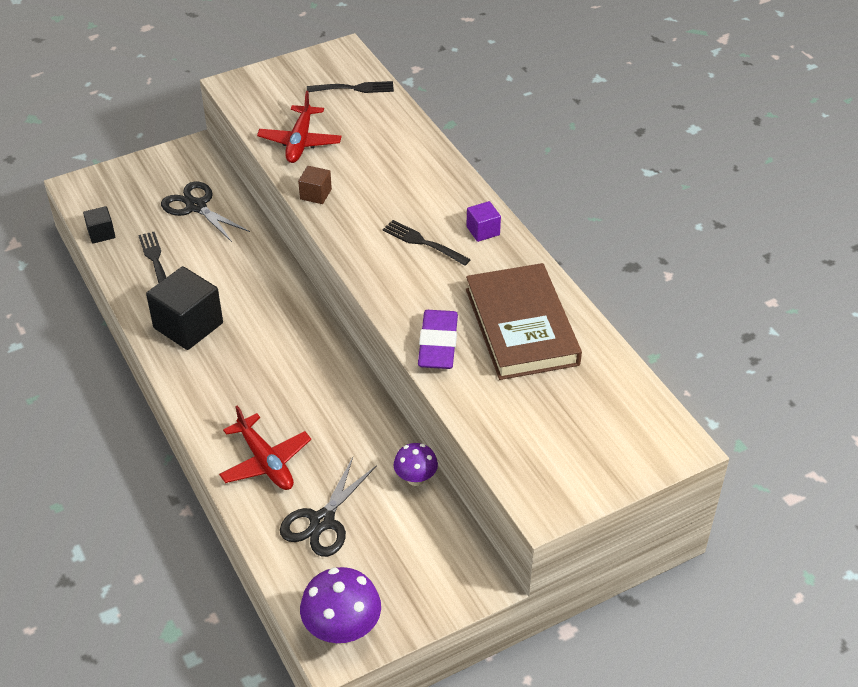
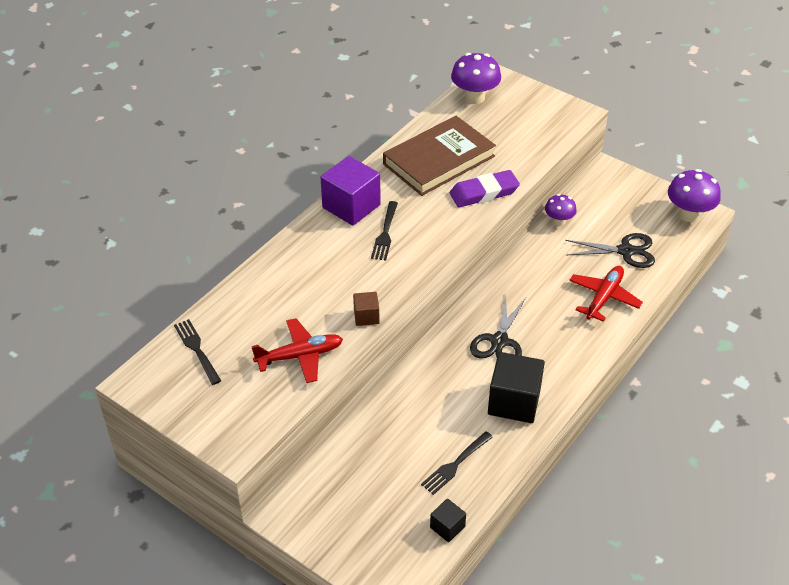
camera: 115 degrees left, 0 degrees up
black scissors [161,181,250,242] -> black scissors moved to [470,295,526,359]
purple cube [466,201,501,242] -> purple cube [320,156,381,226], size x1.97
none -> purple mushroom [451,53,501,104]

